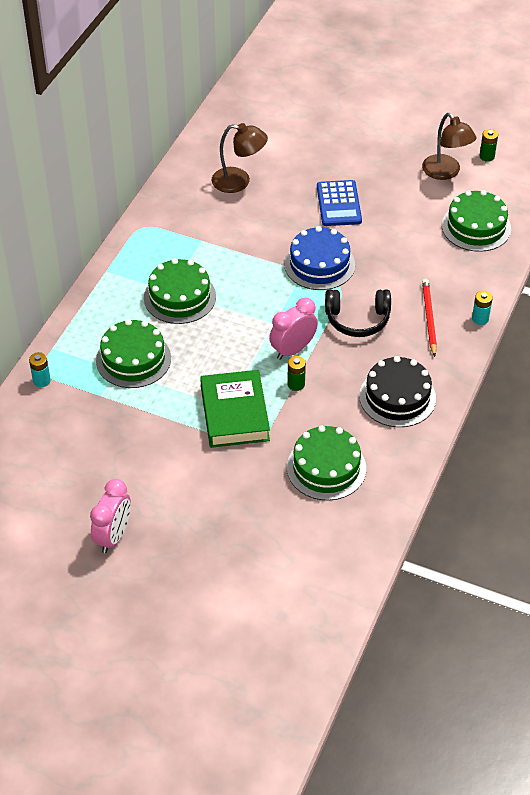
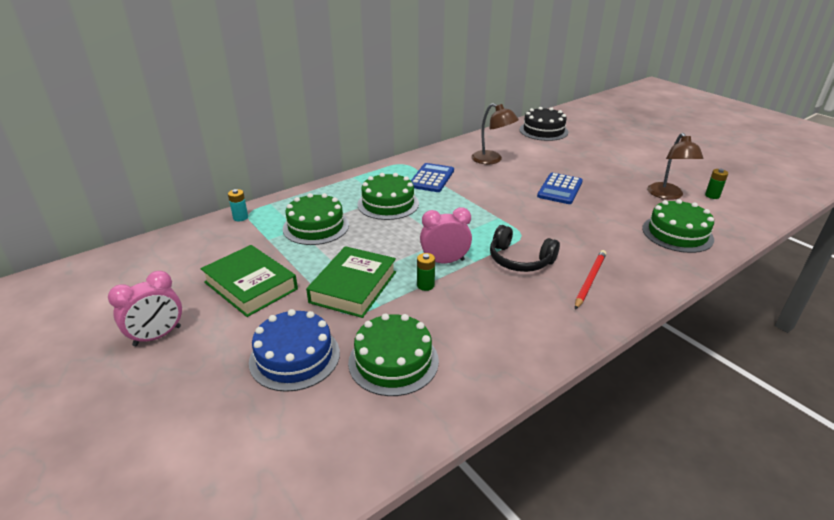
camera: 30 degrees right, 15 degrees down
blue cake [284,226,355,290] -> blue cake moved to [249,309,340,392]
black cake [359,356,436,427] -> black cake moved to [519,107,568,141]
turquoise battery [472,291,493,325] -> none
none -> green book [201,245,298,317]
none -> blue calculator [411,163,454,192]

